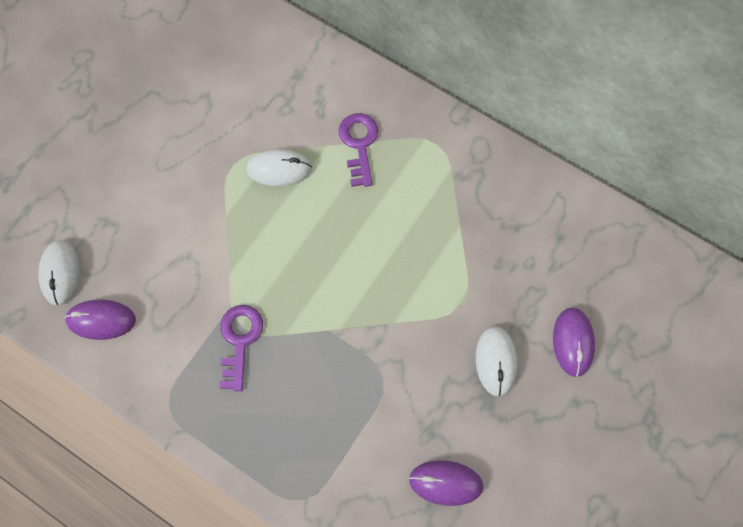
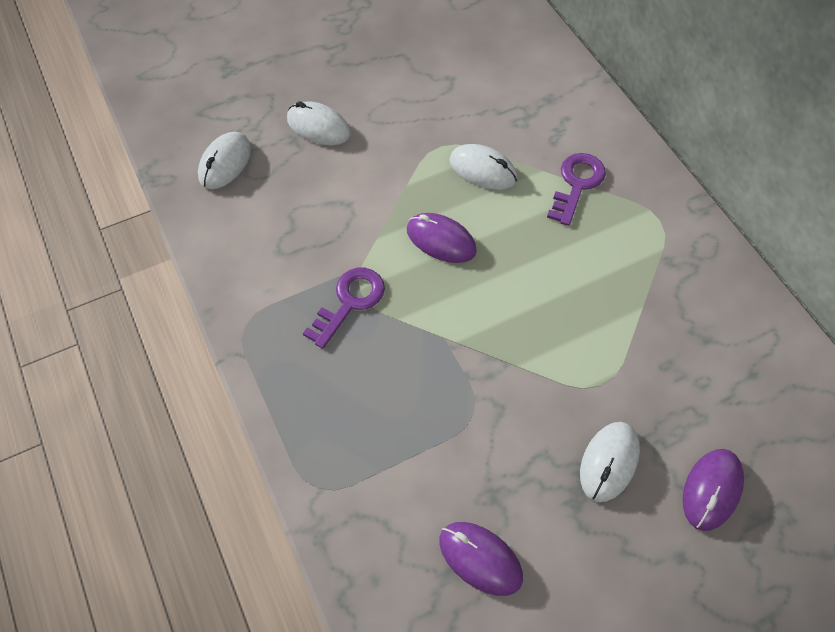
camera: 30 degrees right, 10 degrees down
purple mouse [64,299,136,340] -> purple mouse moved to [407,213,477,263]
none -> white mouse [287,101,351,145]

